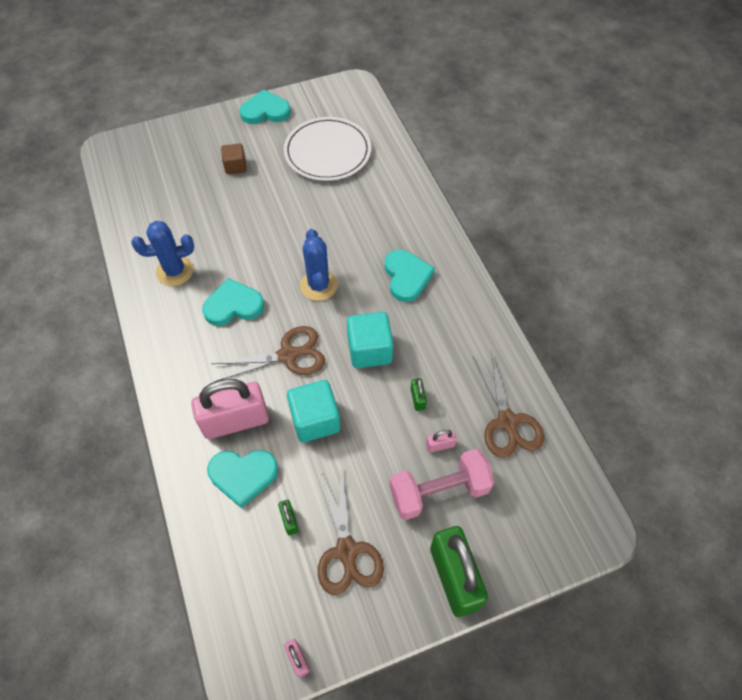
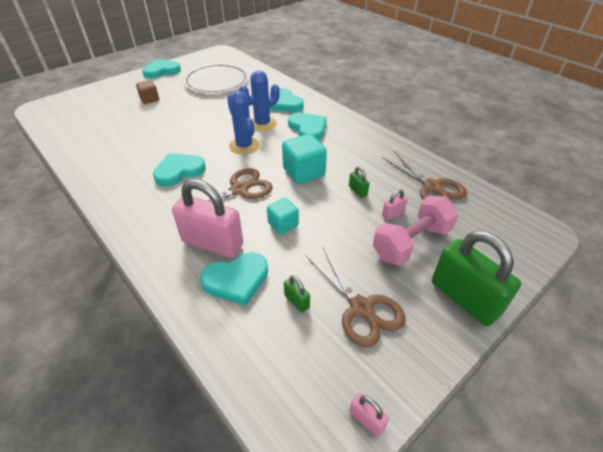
camera: 20 degrees left, 15 degrees down
blue cactus [131,221,194,286] -> blue cactus moved to [239,71,280,132]
pink padlock [191,379,269,439] -> pink padlock turned 60 degrees clockwise [172,179,243,258]
turquoise cube [287,380,340,442] -> turquoise cube [267,198,299,234], size x0.62
none -> turquoise heart [269,88,304,112]

